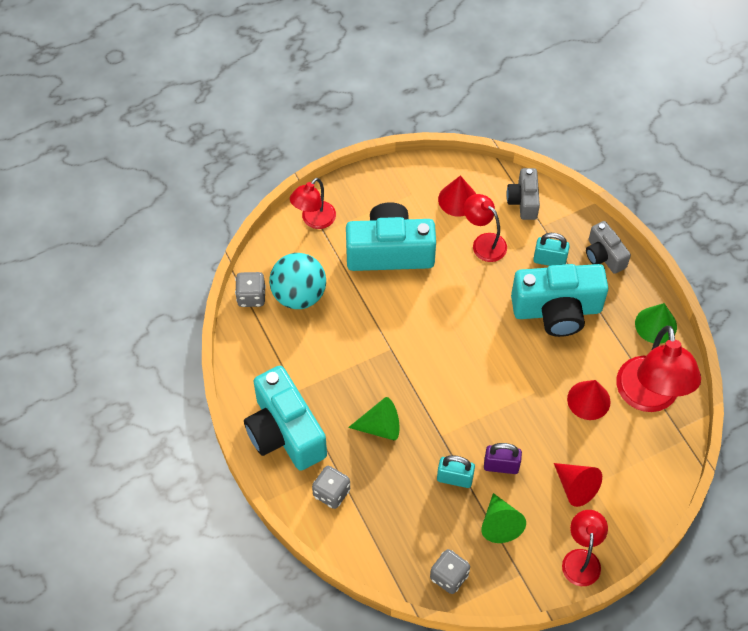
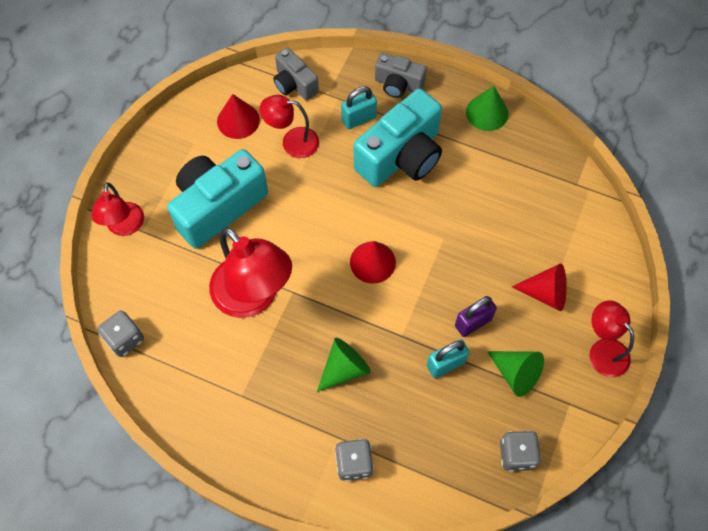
camera: 40 degrees left, 5 degrees up
turquoise camera [244,366,327,471] -> none
turquoise ball [269,253,326,309] -> none
red cone [567,380,611,420] -> red cone moved to [350,241,396,284]
red lamp [616,326,701,412] -> red lamp moved to [209,227,292,318]

